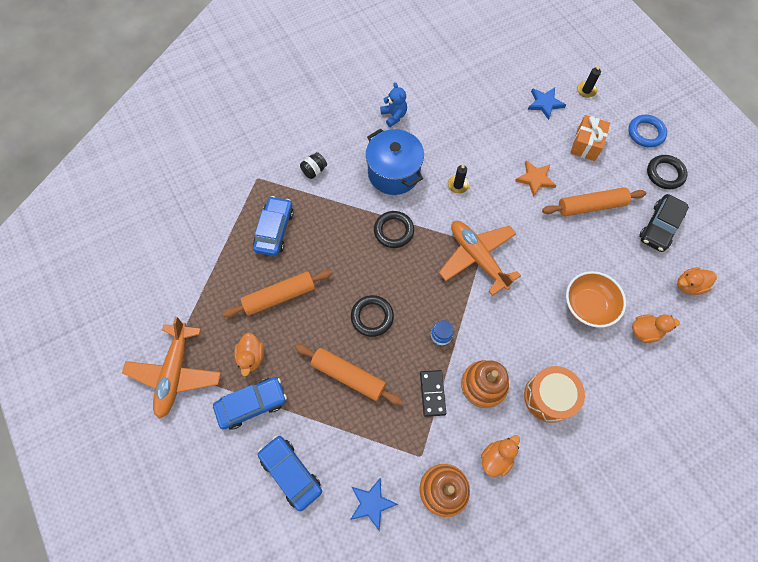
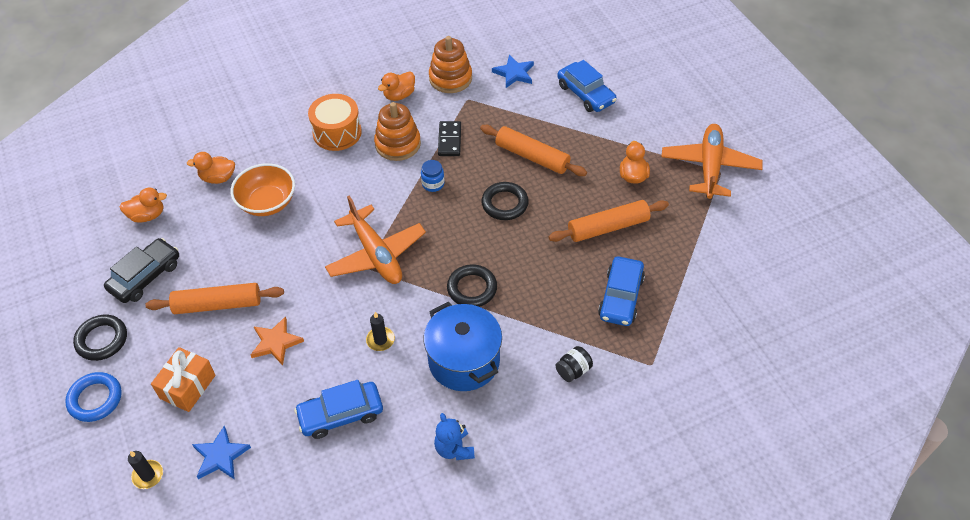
camera: 175 degrees left, 15 degrees down
blue car [213,377,287,430] -> blue car moved to [294,380,383,439]

